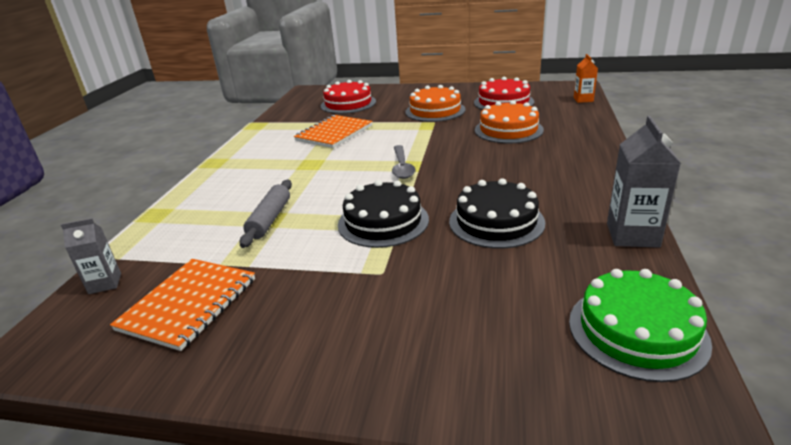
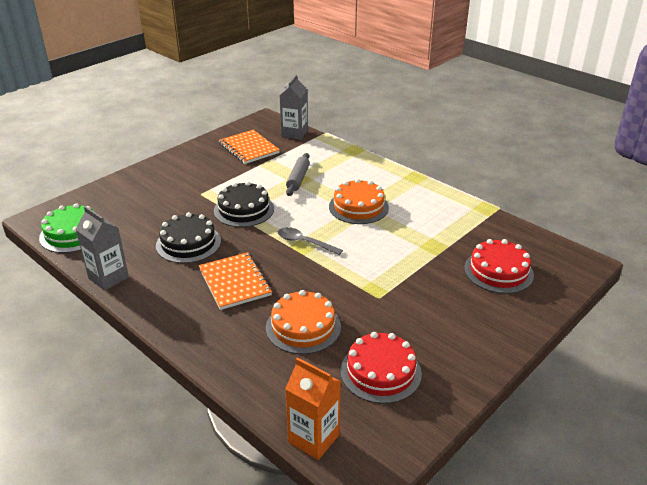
camera: 120 degrees right, 5 degrees up
grey carton [61,218,121,294] -> grey carton [280,75,308,140], size x1.62
grey rolling pin [239,180,292,248] -> grey rolling pin turned 60 degrees clockwise [286,153,310,196]
orange notebook [294,115,373,148] -> orange notebook moved to [199,252,272,310]
orange cake [405,85,466,122] -> orange cake moved to [329,179,389,224]
orange carton [574,54,598,103] -> orange carton [285,358,341,460], size x1.62

